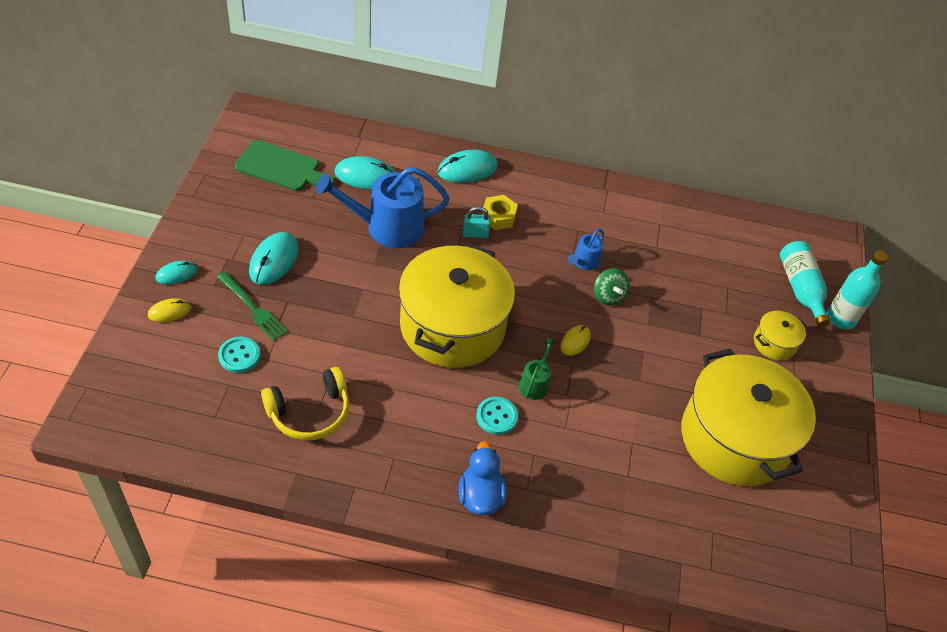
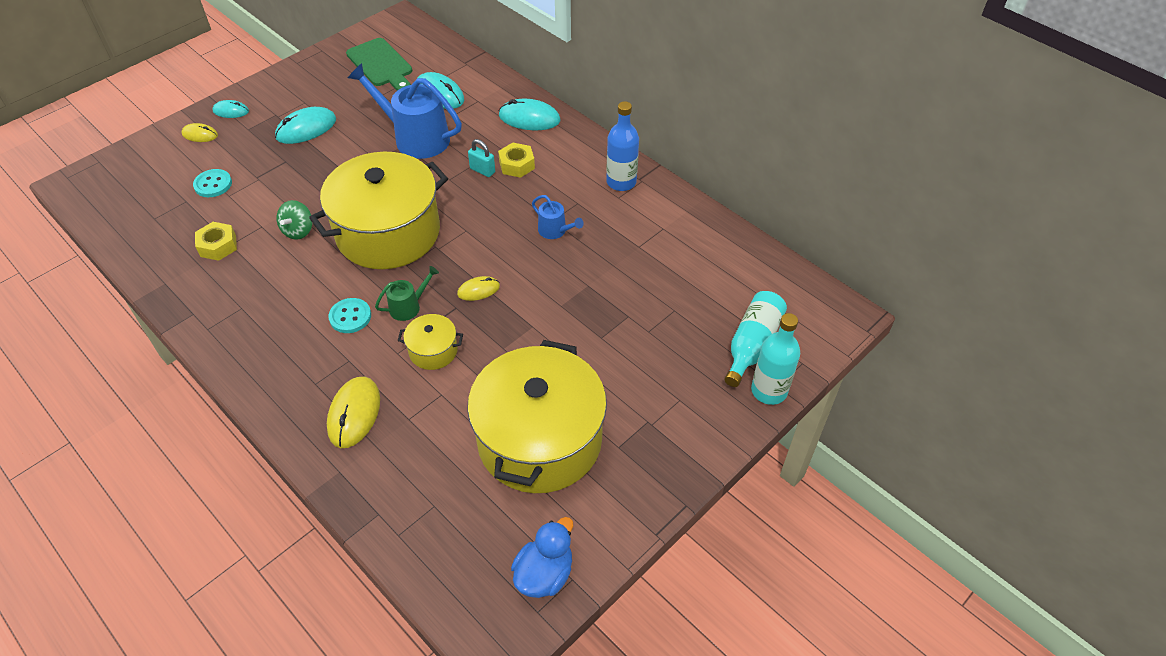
camera: 40 degrees right, 0 degrees up
green fork [217,272,288,341] -> none
yellow headphones [261,367,349,440] -> yellow nut [195,222,237,261]
blue duck [459,441,507,515] -> blue duck moved to [511,517,573,598]
blue watering can [568,229,604,270] -> blue watering can turned 120 degrees counterclockwise [532,195,584,239]
green spinning top [594,268,630,306] -> green spinning top moved to [276,200,313,240]
yellow pot [754,311,807,361] -> yellow pot moved to [397,314,463,370]
none -> yellow mouse [327,377,380,448]
none -> blue bottle [606,101,639,191]

